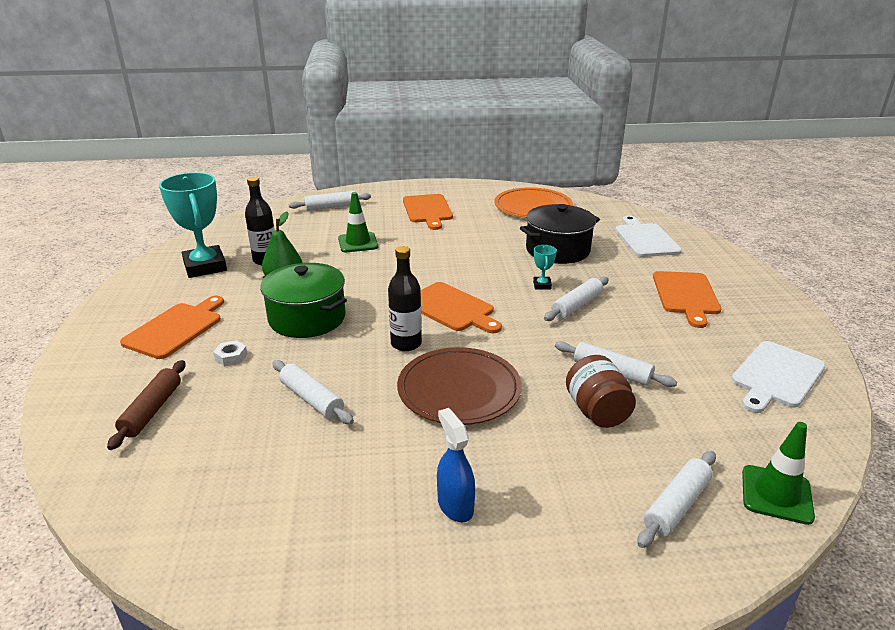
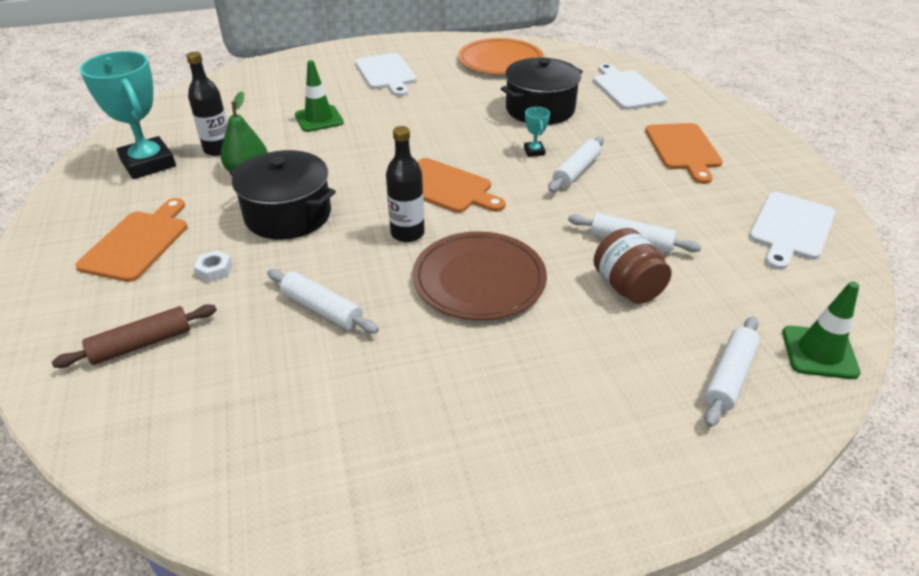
camera: 10 degrees left, 10 degrees up
brown rolling pin [107,360,185,450] -> brown rolling pin turned 60 degrees clockwise [52,304,217,368]
green pot [260,263,347,338] -> black pot [230,150,336,240]
white rolling pin [288,191,371,211] -> none
orange cutting board [403,194,453,230] -> white cutting board [355,53,417,97]
blue spray bottle [437,408,475,522] -> none

